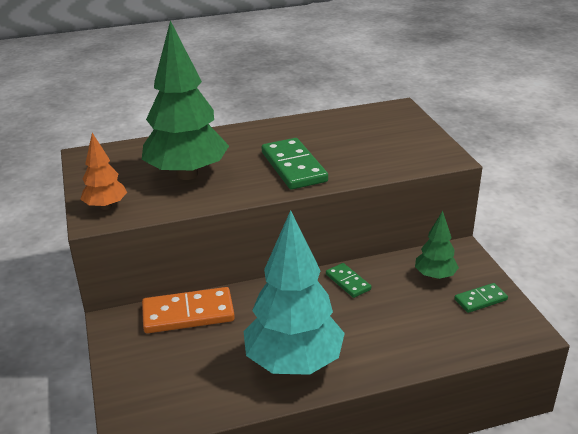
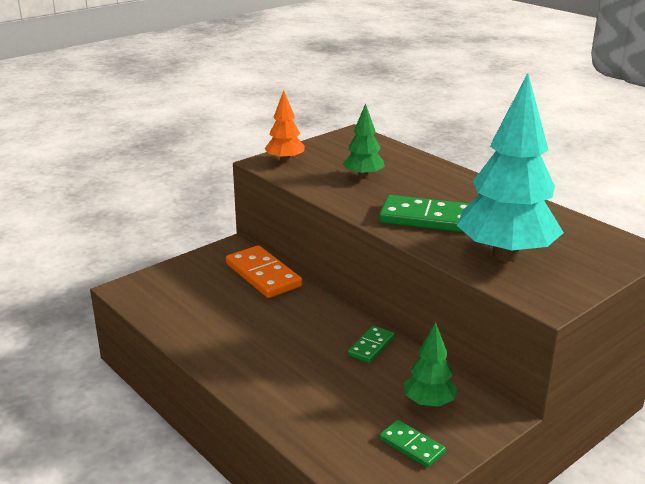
camera: 65 degrees right, 5 degrees down
green tree [142,20,229,180] -> green tree [343,103,385,179], size x0.49
turquoise tree [243,210,345,375] -> turquoise tree moved to [457,73,564,262]
green domino [262,138,328,190] -> green domino turned 60 degrees clockwise [379,195,469,232]

